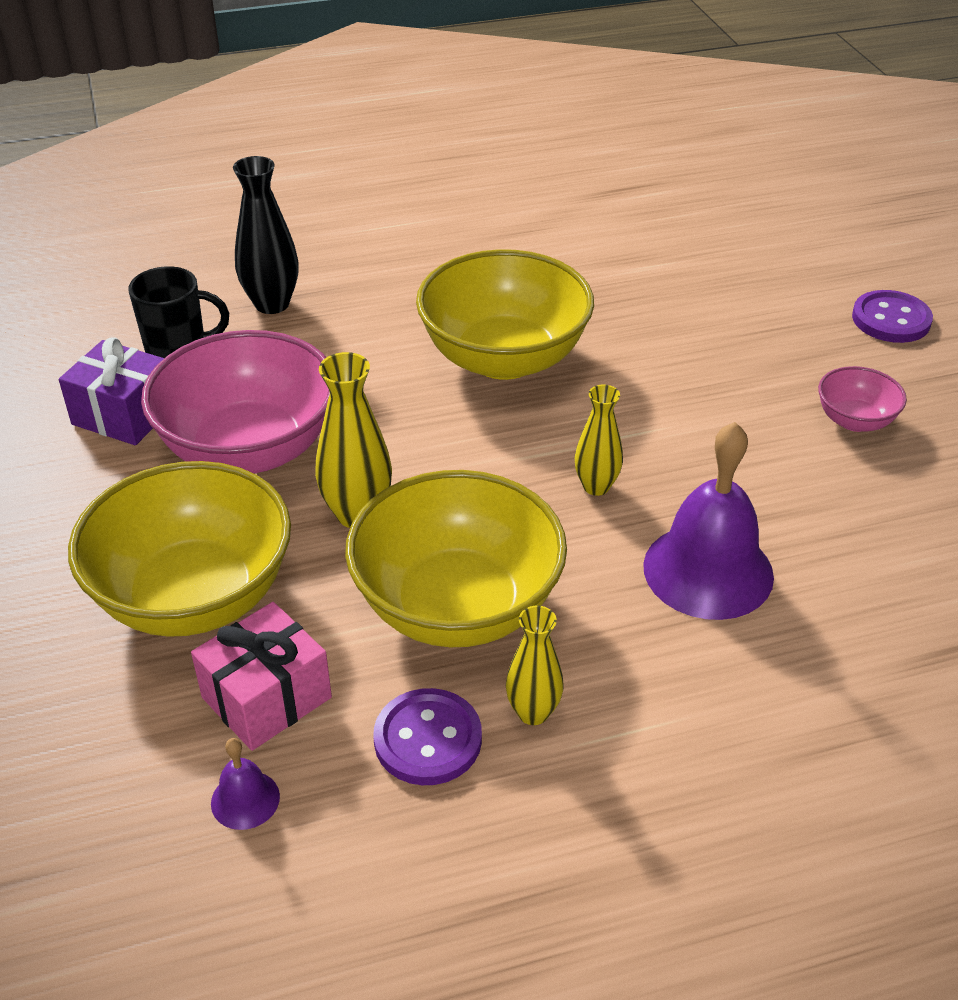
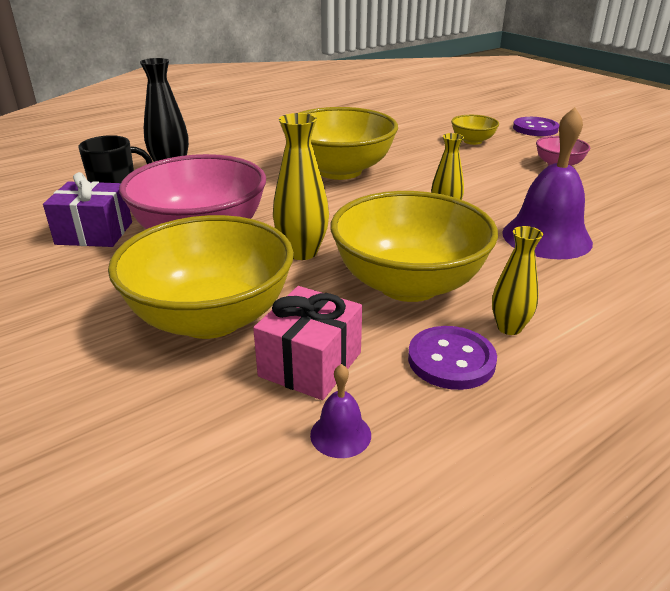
camera: 20 degrees left, 10 degrees down
none -> yellow bowl [451,115,499,145]

